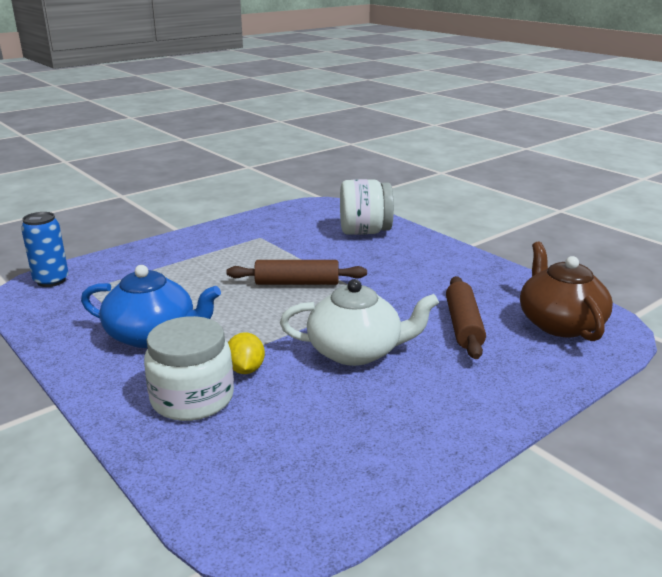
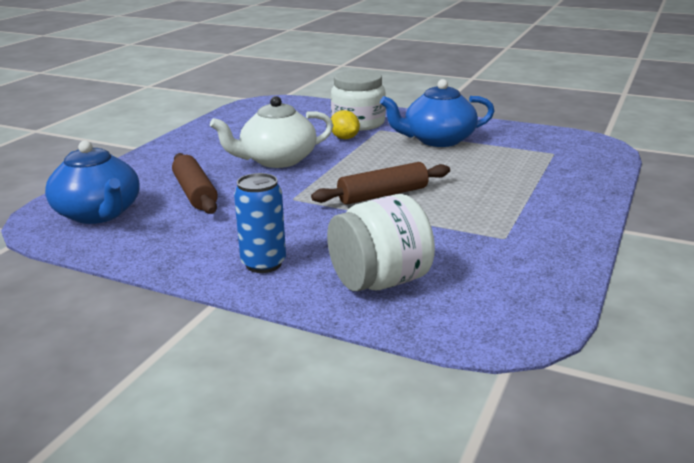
camera: 155 degrees right, 0 degrees up
blue can [21,212,69,287] -> blue can moved to [234,173,286,273]
brown teapot [520,241,613,341] -> blue teapot [45,140,140,224]

